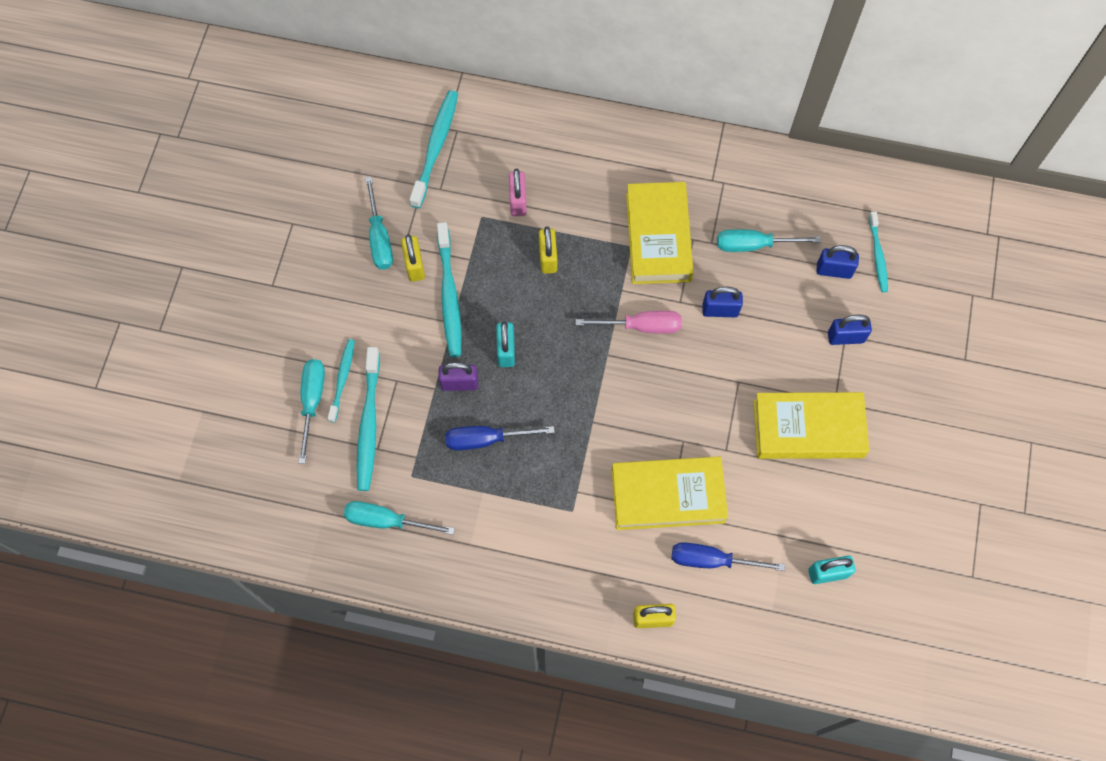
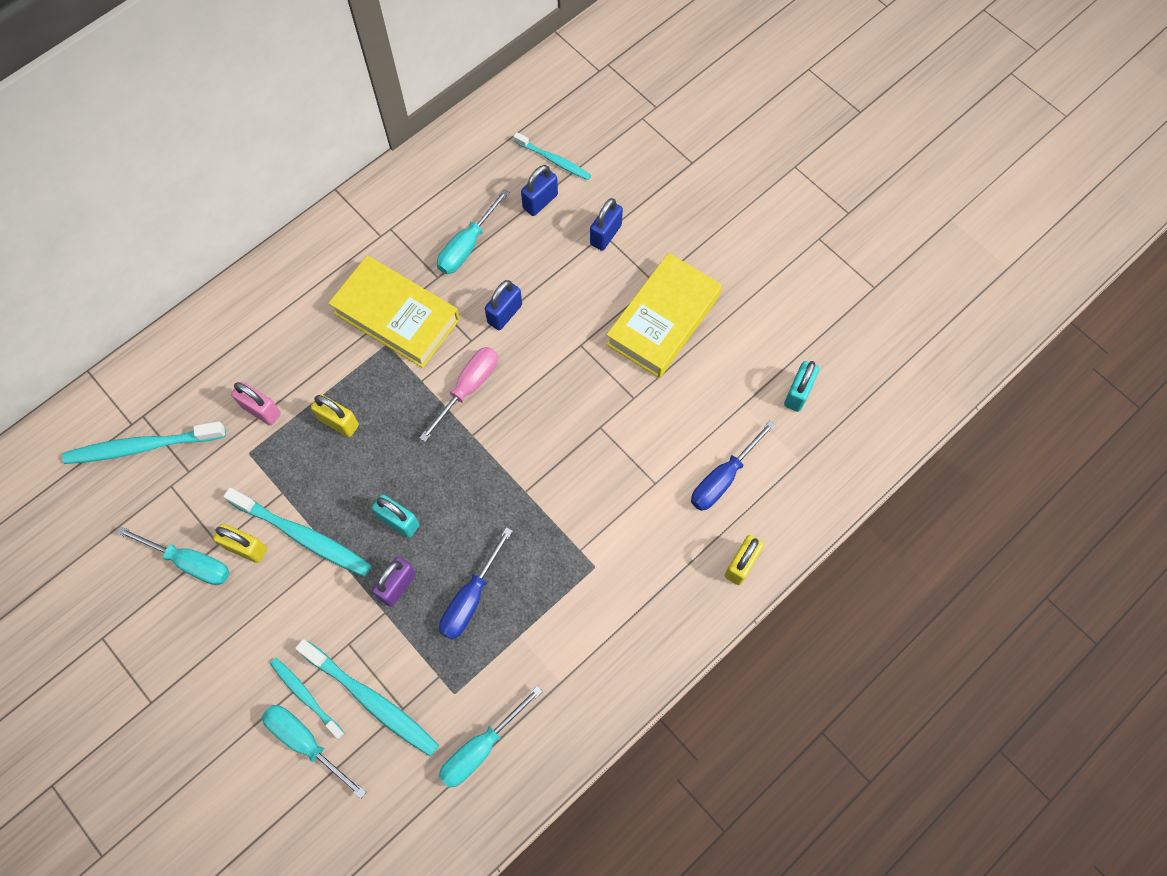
camera: 55 degrees left, 0 degrees up
turquoise toothbrush [409,90,458,208] -> turquoise toothbrush turned 60 degrees counterclockwise [62,421,226,464]
yellow book [612,456,728,530] -> none

